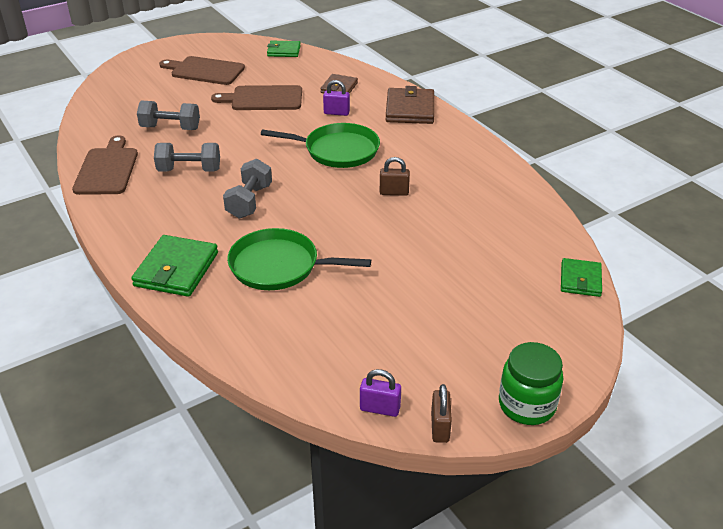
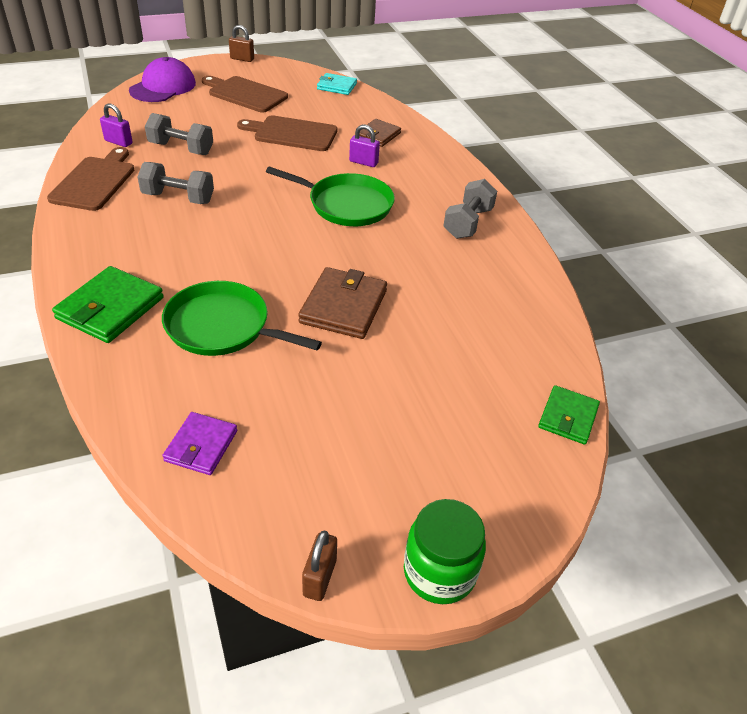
camera: 10 degrees right, 5 degrees up
grey dumbbell [223,158,272,219] -> grey dumbbell moved to [443,179,497,239]
green wallet [267,41,301,57] -> turquoise wallet [317,73,357,95]
purple padlock [360,369,401,417] -> purple padlock moved to [100,103,133,147]
brown padlock [380,157,410,196] -> brown padlock moved to [229,25,254,62]
brown wallet [386,86,434,124] -> brown wallet moved to [298,267,387,339]
none -> purple cap [129,57,196,102]
none -> purple wallet [162,412,237,475]

